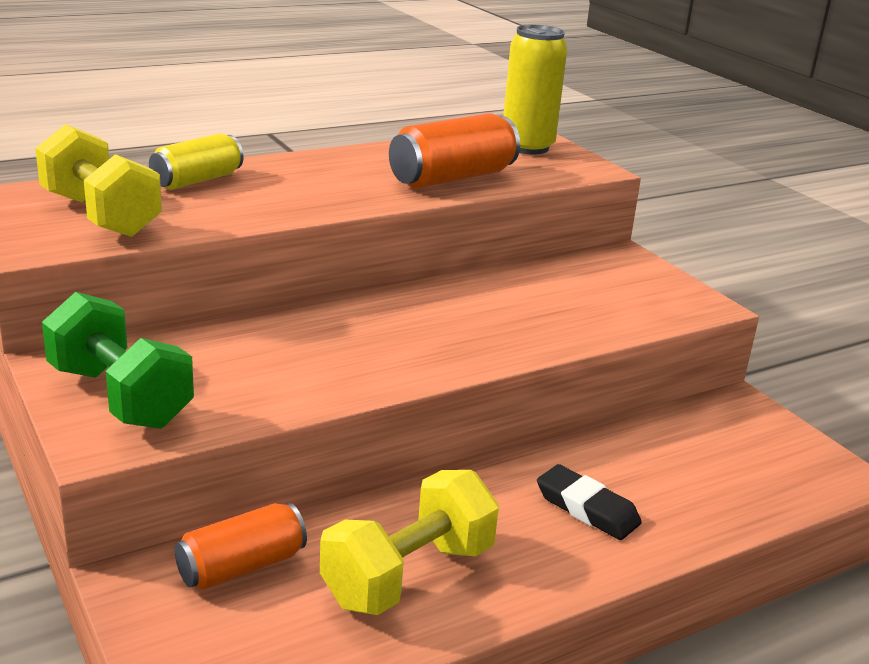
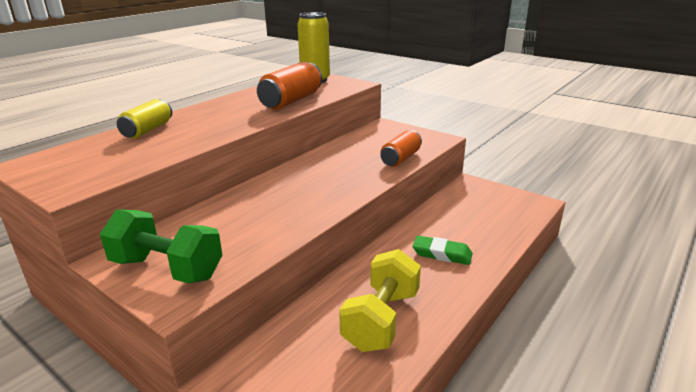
camera: 20 degrees left, 0 degrees up
yellow dumbbell [35,124,162,237] -> none
orange can [175,503,307,590] -> orange can moved to [380,130,422,167]
black eraser [537,464,642,540] -> green eraser [413,236,473,265]

